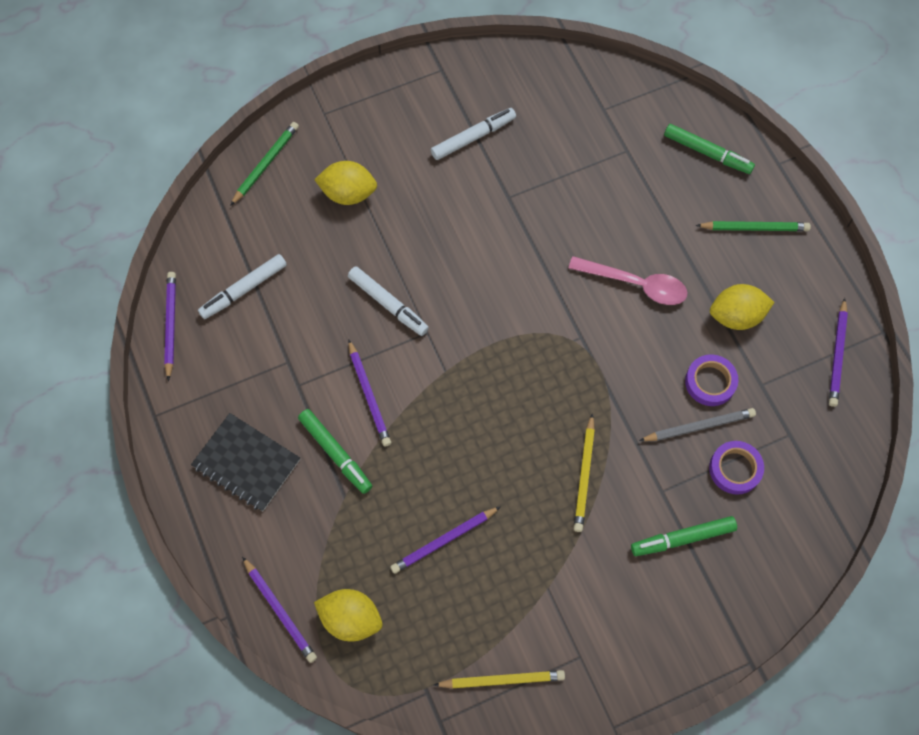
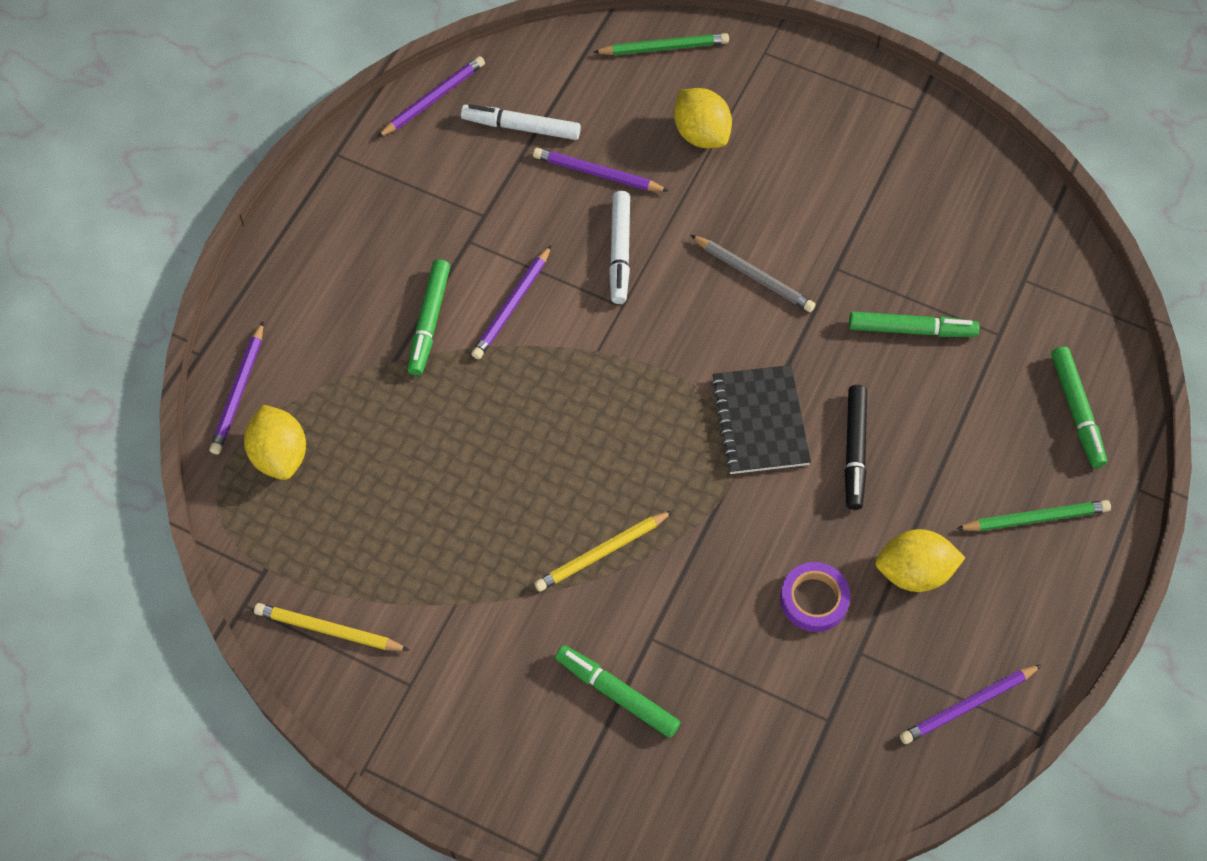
camera: 50 degrees right, 5 degrees down
black notebook [191,413,300,511] -> black notebook moved to [711,365,811,474]
purple pencil [390,506,501,574] -> purple pencil moved to [533,148,669,192]
white marker [431,108,516,160] -> none
yellow pencil [434,670,565,689] -> yellow pencil turned 150 degrees clockwise [254,603,409,651]
pink spoon [568,256,687,305] -> black marker [845,385,867,510]
grey pencil [639,408,756,441] -> grey pencil moved to [691,235,816,312]
green pencil [696,221,811,231] -> green pencil turned 60 degrees counterclockwise [956,500,1111,531]
purple tape [709,441,764,495] -> none
yellow lemon [710,284,774,330] -> yellow lemon turned 45 degrees counterclockwise [875,529,966,592]
none -> green marker [849,311,979,337]

